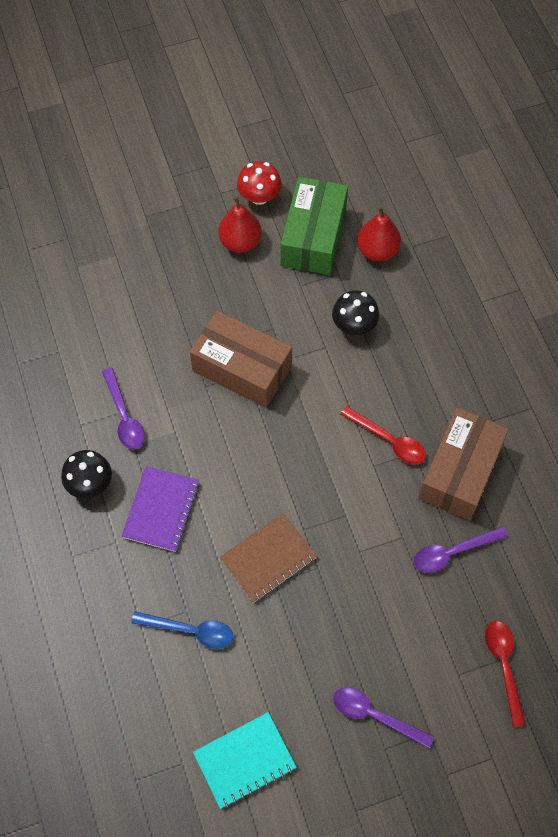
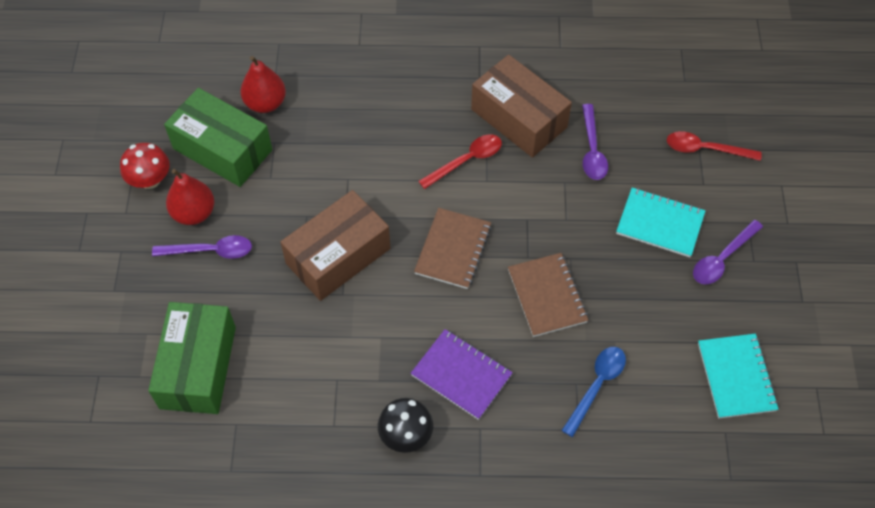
camera: 70 degrees left, 5 degrees down
purple spoon [102,368,145,449] -> purple spoon moved to [152,235,252,259]
black mushroom [332,290,379,335] -> none
none -> green box [148,302,236,414]
none -> brown notebook [414,208,491,289]
none -> turquoise notebook [616,188,705,257]

